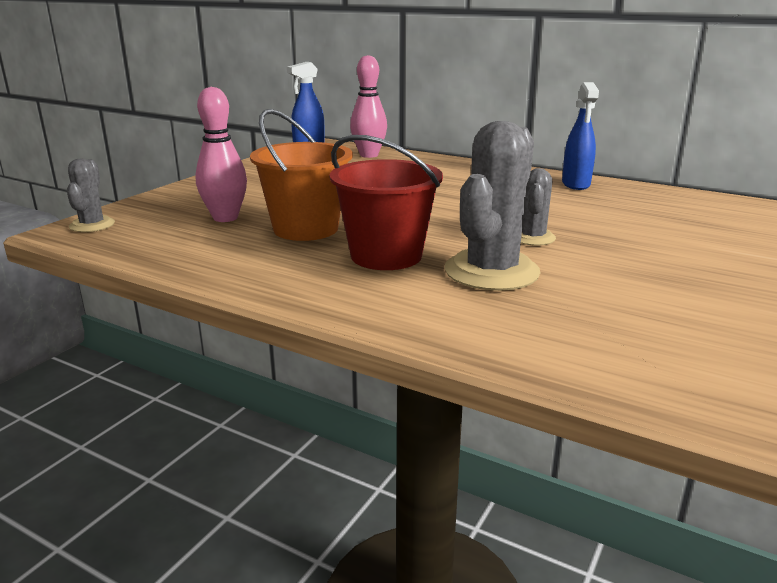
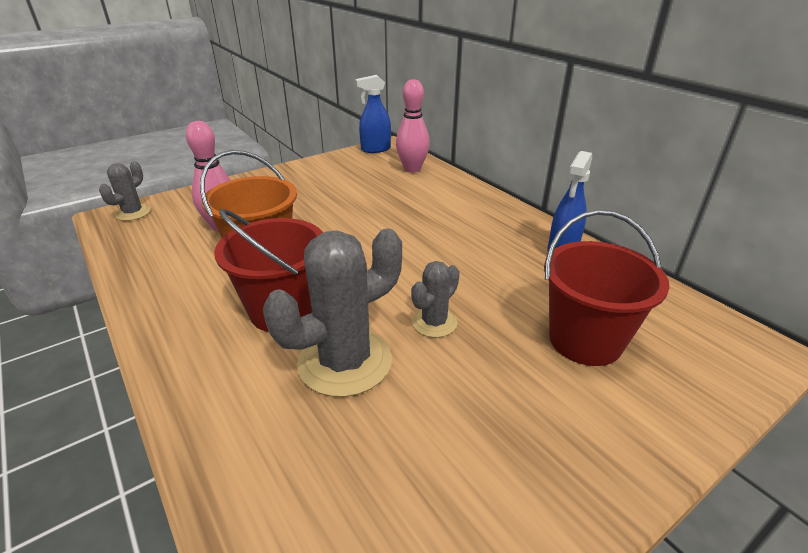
camera: 25 degrees right, 10 degrees up
none -> red bucket [544,210,670,366]

